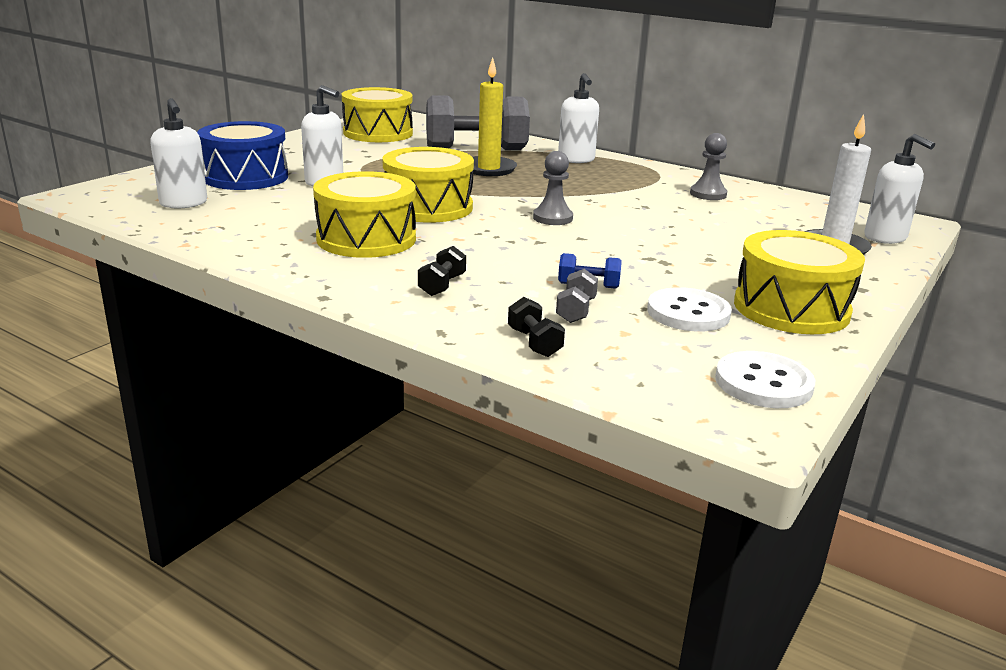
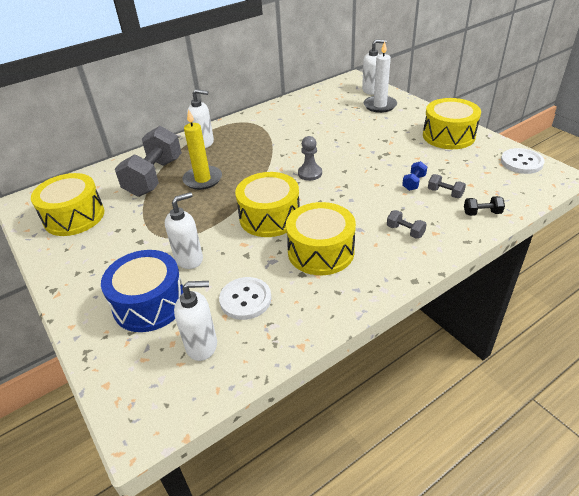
camera: 65 degrees left, 15 degrees up
black dumbbell [418,246,466,296] -> grey dumbbell [387,210,427,239]
white button [647,287,732,331] -> white button moved to [219,277,272,320]
grey pawn [690,133,727,200] -> none

